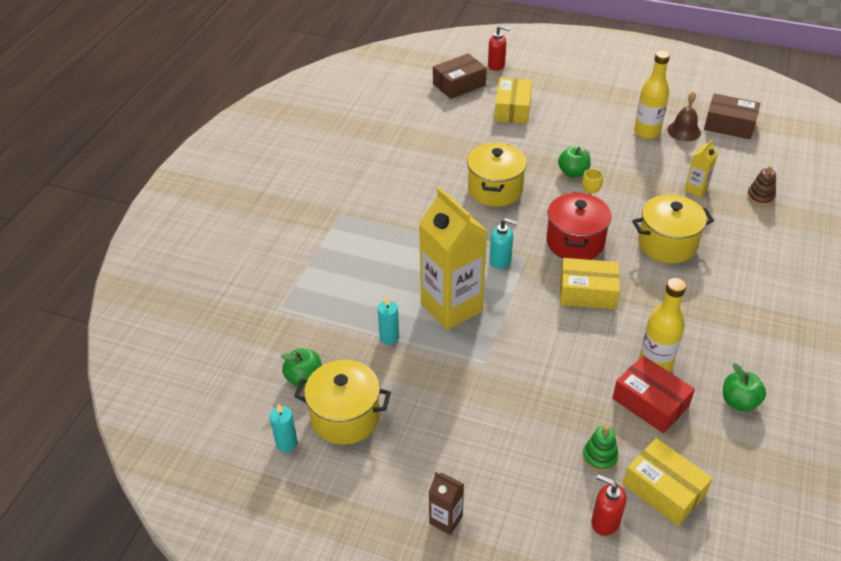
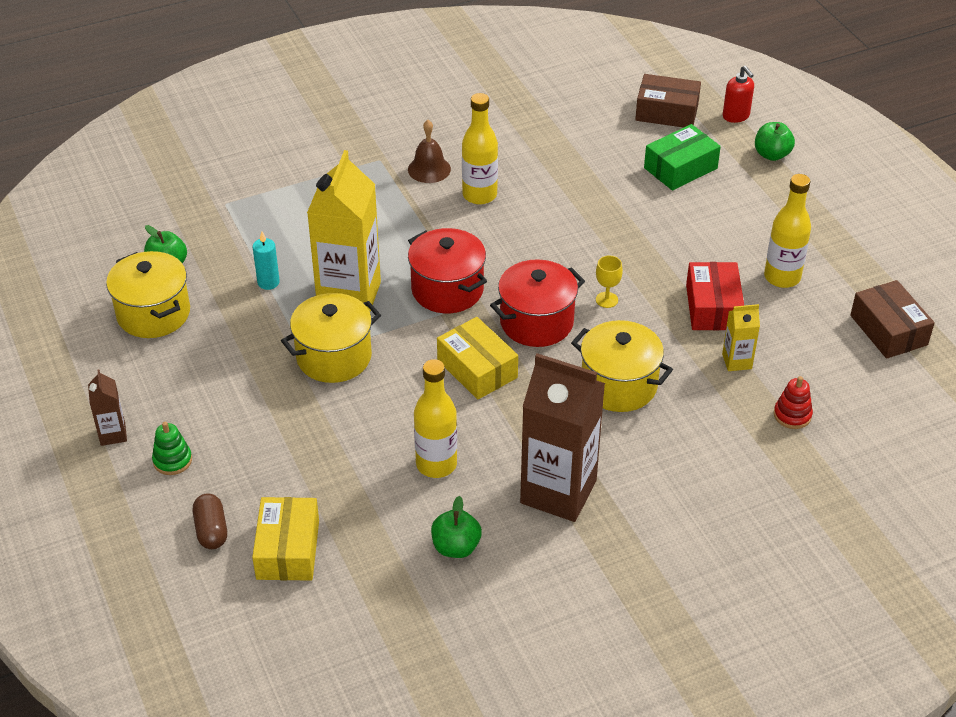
camera: 45 degrees right, 0 degrees up
turquoise candle [270,403,298,452] -> none
yellow pot [467,143,527,207] -> yellow pot moved to [281,293,381,383]
turquoise soap dispenser [490,218,518,269] -> red pot [408,228,487,313]
yellow box [495,78,532,124] -> green box [644,124,721,191]
green apple [558,146,591,178] -> green apple moved to [755,122,795,161]
green stacking toy [583,426,619,472] -> green stacking toy moved to [152,422,192,475]
red soap dispenser [591,474,626,536] -> brown capsule [193,493,227,549]
red box [613,356,695,433] -> red box moved to [686,262,744,330]
brown bell [667,91,701,141] -> brown bell moved to [408,120,451,183]
brown stacking toy [747,166,776,206] -> red stacking toy [774,376,813,429]
none -> yellow bottle [462,93,498,205]
none -> brown carton [520,353,605,522]

